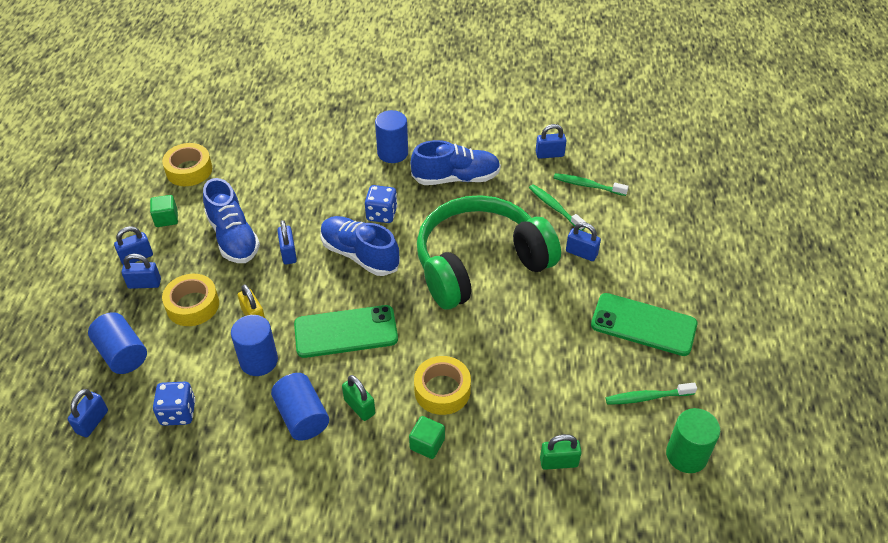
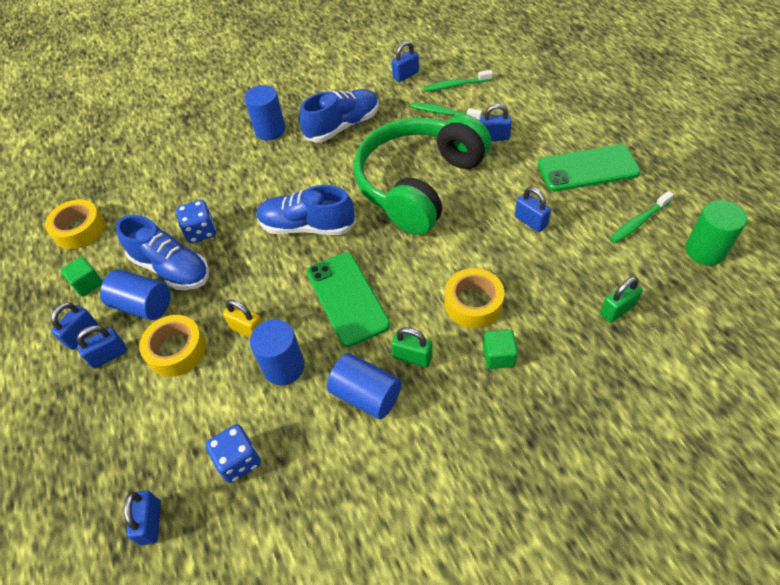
camera: 25 degrees left, 5 degrees up
blue cylinder [88,312,147,374] -> blue cylinder moved to [100,270,171,320]
blue padlock [277,220,297,264] -> blue padlock moved to [515,187,551,232]
green phone [294,305,398,358] -> green phone turned 75 degrees counterclockwise [307,252,390,347]
blue dice [365,185,397,223] -> blue dice moved to [176,200,216,243]

